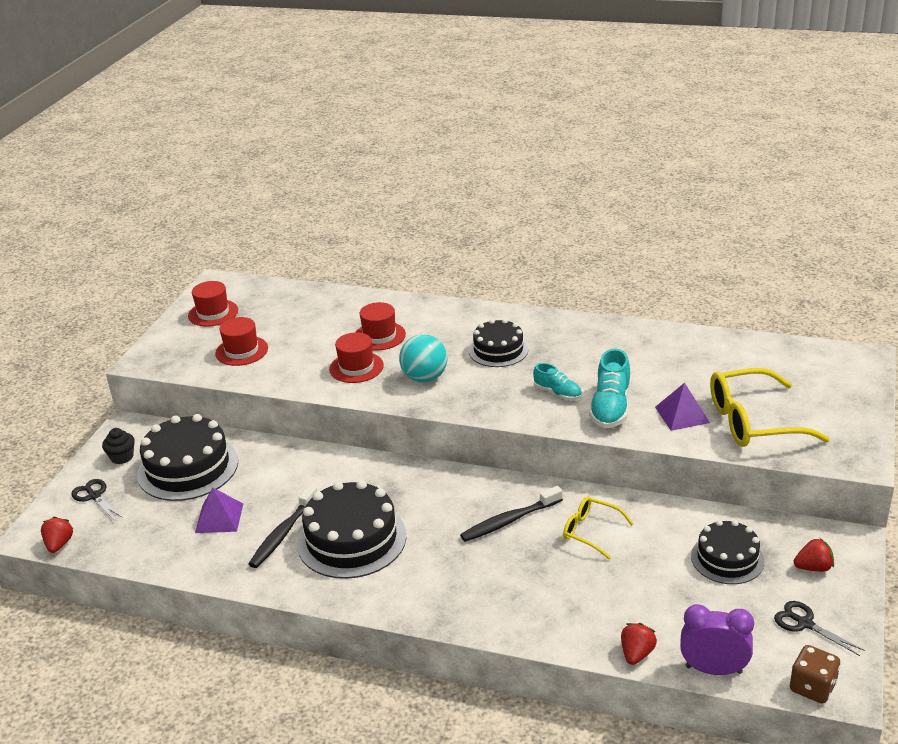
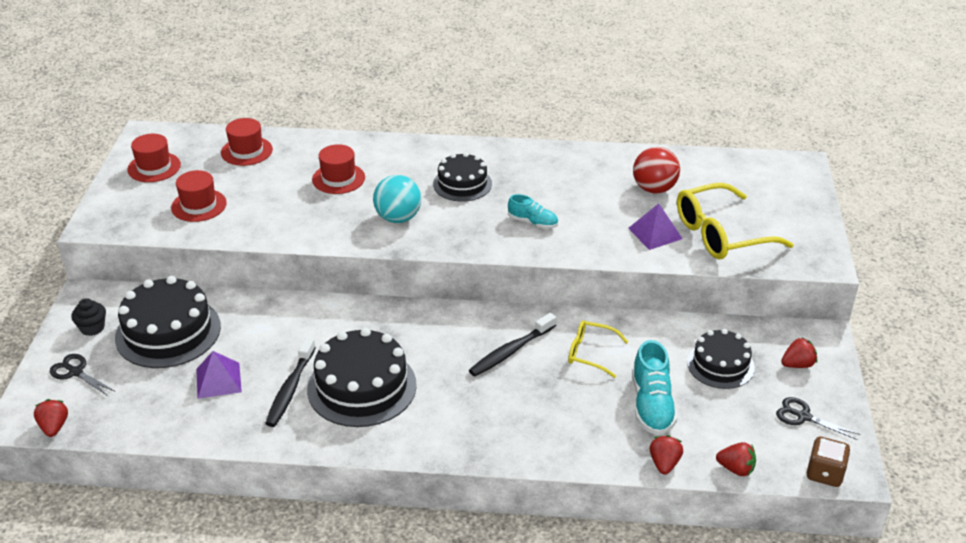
camera: 15 degrees left, 5 degrees up
red hat [329,332,384,383] -> red hat moved to [221,118,273,166]
turquoise shoe [589,349,630,428] -> turquoise shoe moved to [632,340,678,435]
purple clock [680,604,754,675] -> red strawberry [716,442,756,476]
none -> red ball [633,147,680,194]

